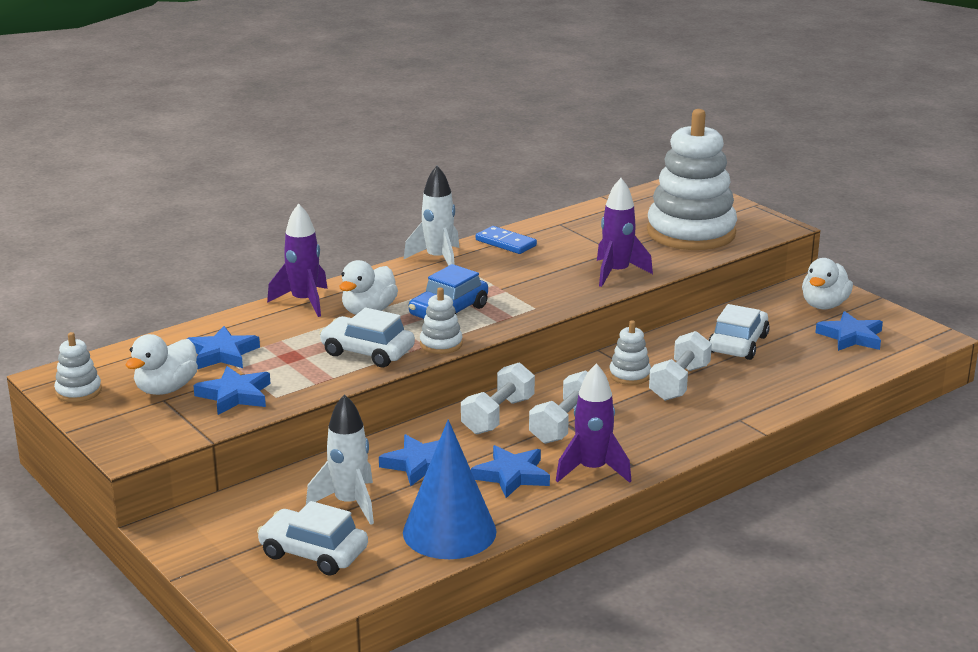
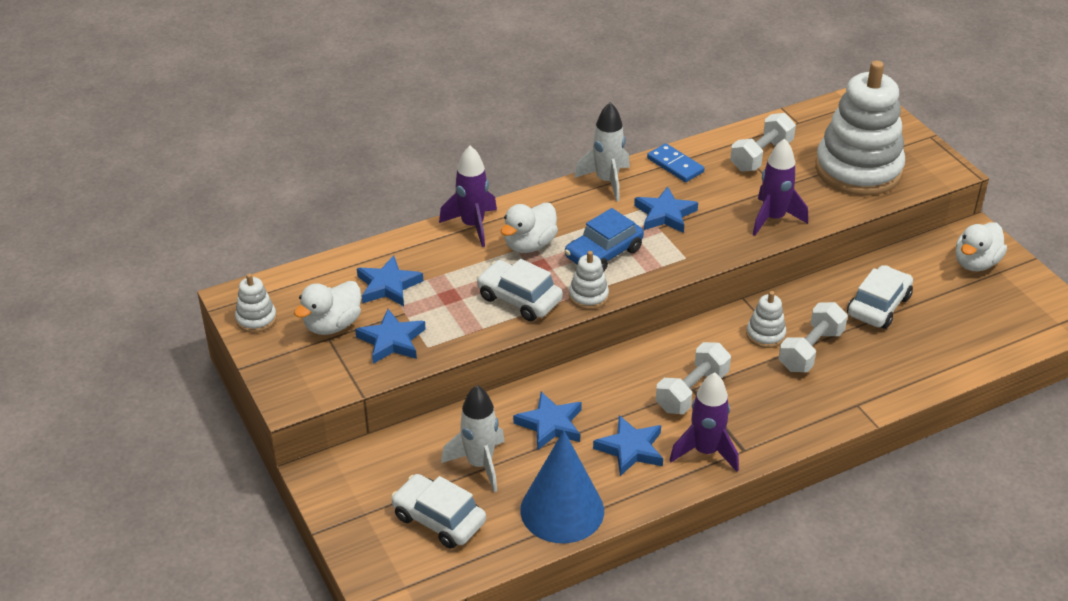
camera: 10 degrees right, 15 degrees up
white dumbbell [461,363,535,434] -> white dumbbell moved to [730,113,796,172]
blue star [815,311,883,351] -> blue star moved to [634,186,698,233]

